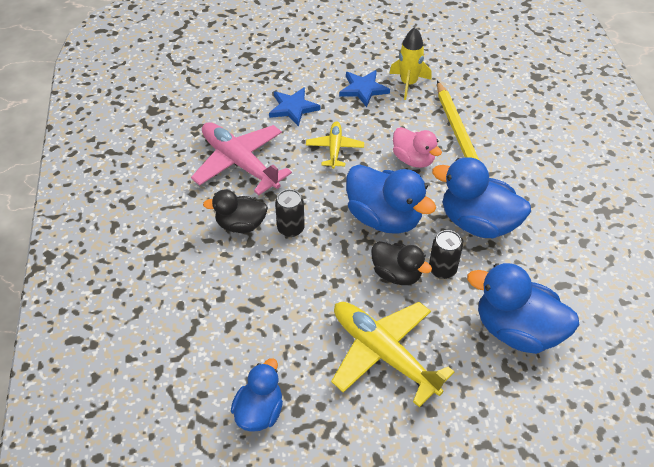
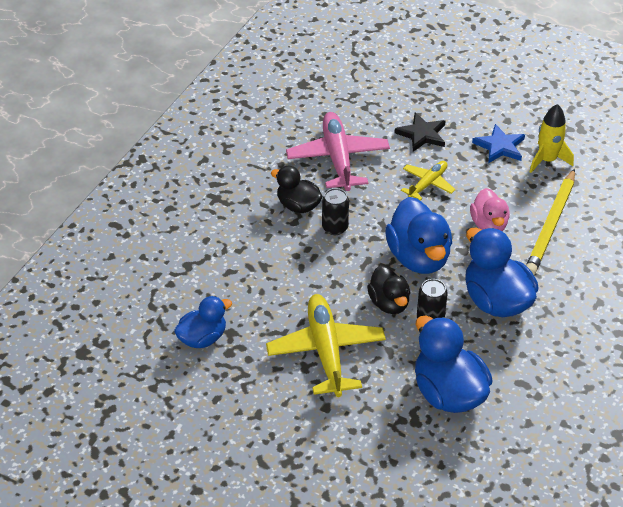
camera: 35 degrees right, 5 degrees down
blue star [269,87,320,127] -> black star [395,113,445,152]

